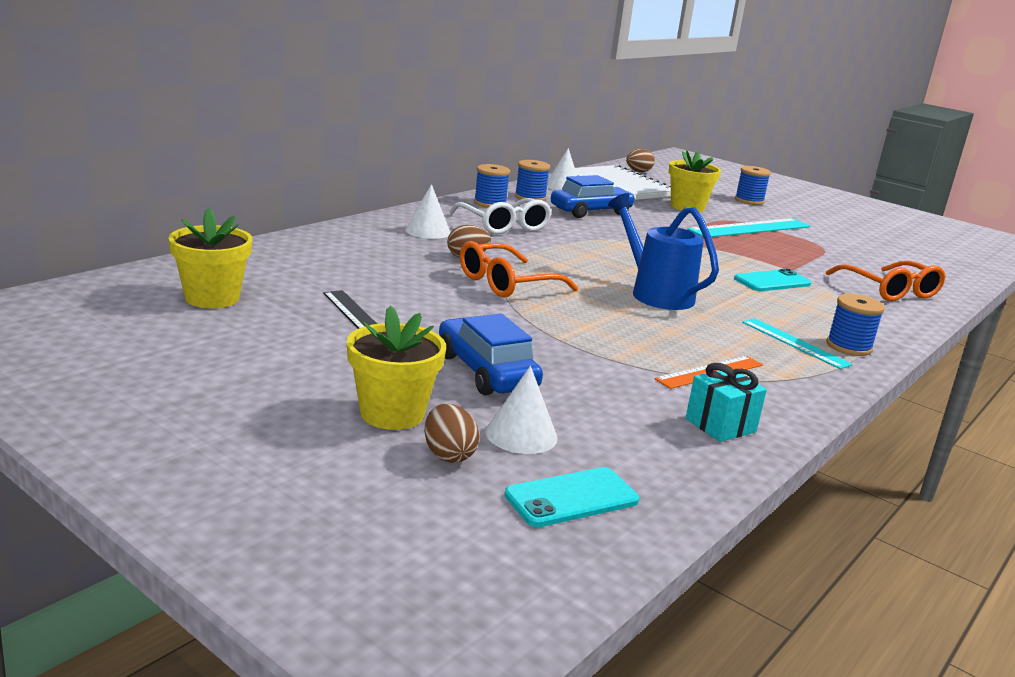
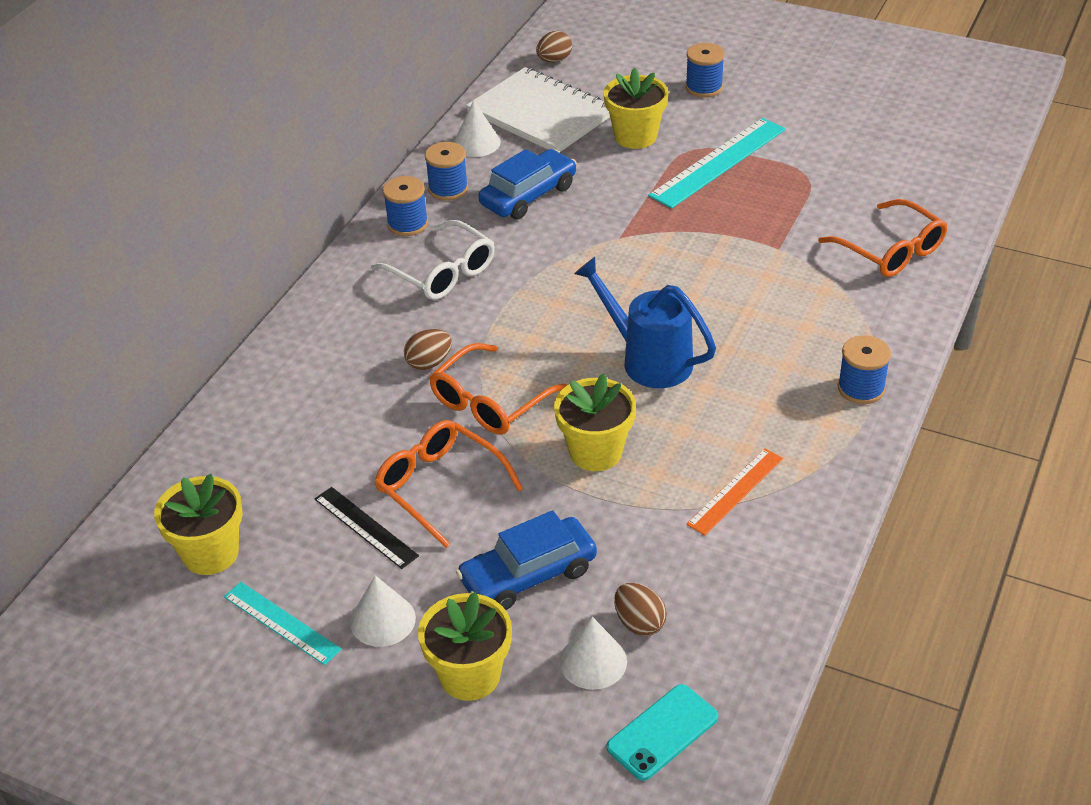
camera: 10 degrees left, 20 degrees up
white cone [405,184,450,239] -> white cone moved to [350,575,416,647]
brown egg [424,404,479,463] -> brown egg moved to [614,583,667,636]
blue car [439,314,543,395] -> blue car turned 75 degrees counterclockwise [456,510,597,610]
turquoise gift [686,363,767,442] -> none
turquoise phone [734,269,811,291] -> none
turquoise ruler [742,318,853,369] -> turquoise ruler moved to [224,582,342,665]
none -> orange glasses [374,420,523,548]
none -> yellow flower pot [554,373,636,471]

